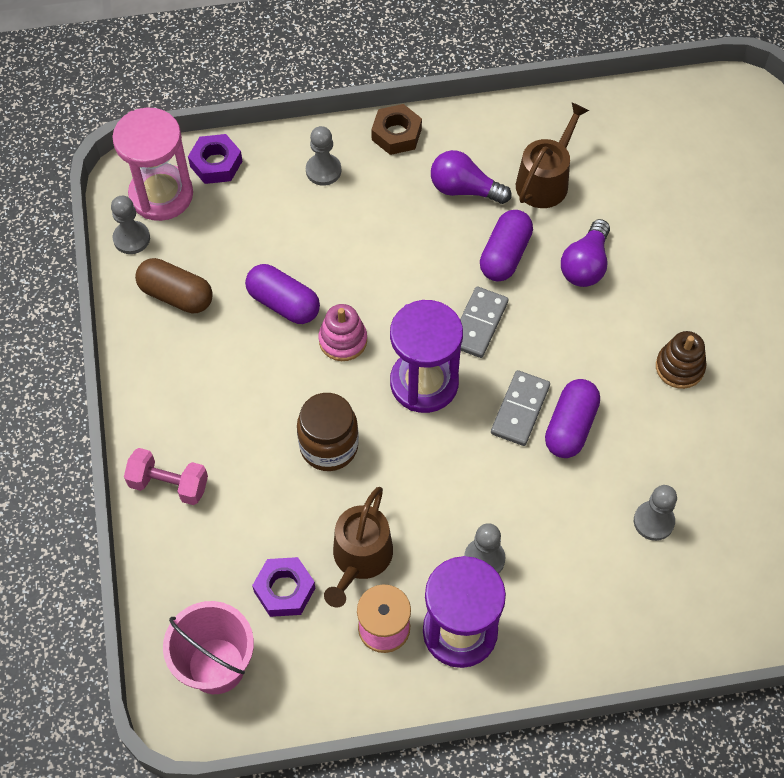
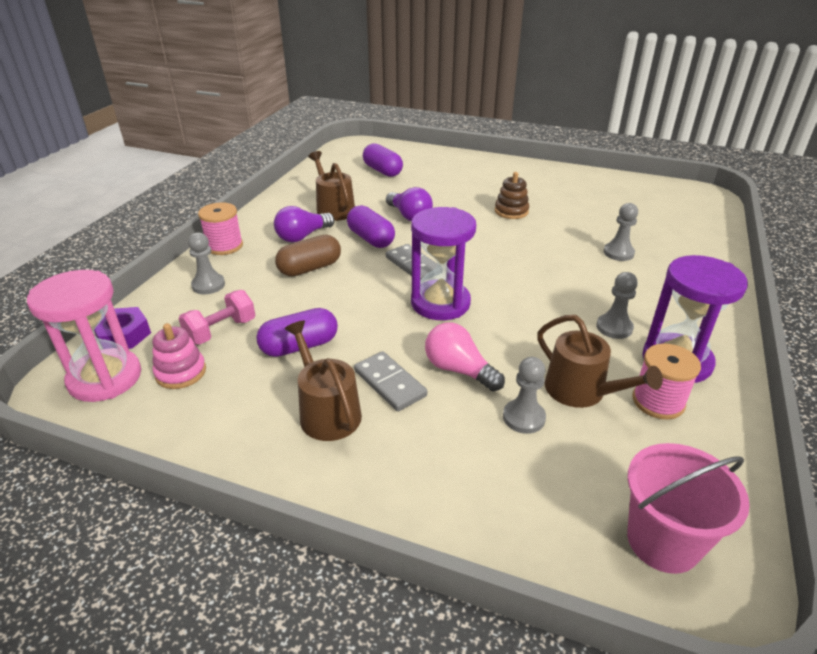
camera: 60 degrees left, 25 degrees down
grey pawn [111,196,150,254] -> grey pawn moved to [503,357,546,434]
pink dumbbell [124,448,208,505] -> pink dumbbell moved to [178,290,255,345]
brown capsule [135,258,213,314] -> brown capsule moved to [275,235,341,276]
purple nut [252,557,315,617] -> none
brown jar [297,393,359,471] -> pink light bulb [425,323,505,391]
pink stacking toy [319,304,367,361] -> pink stacking toy moved to [152,323,206,389]
brown nut [371,104,422,155] -> pink spool [198,202,243,255]
grey domino [491,370,550,446] -> grey domino moved to [354,351,427,411]
purple capsule [545,379,600,458] -> purple capsule moved to [363,143,403,177]
none -> brown watering can [284,320,362,441]

